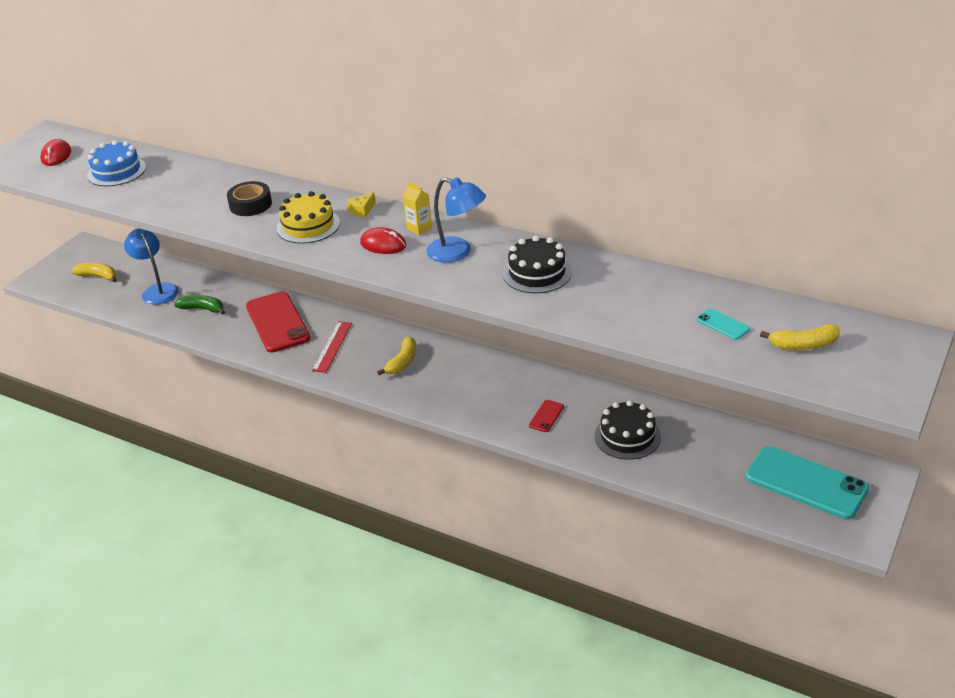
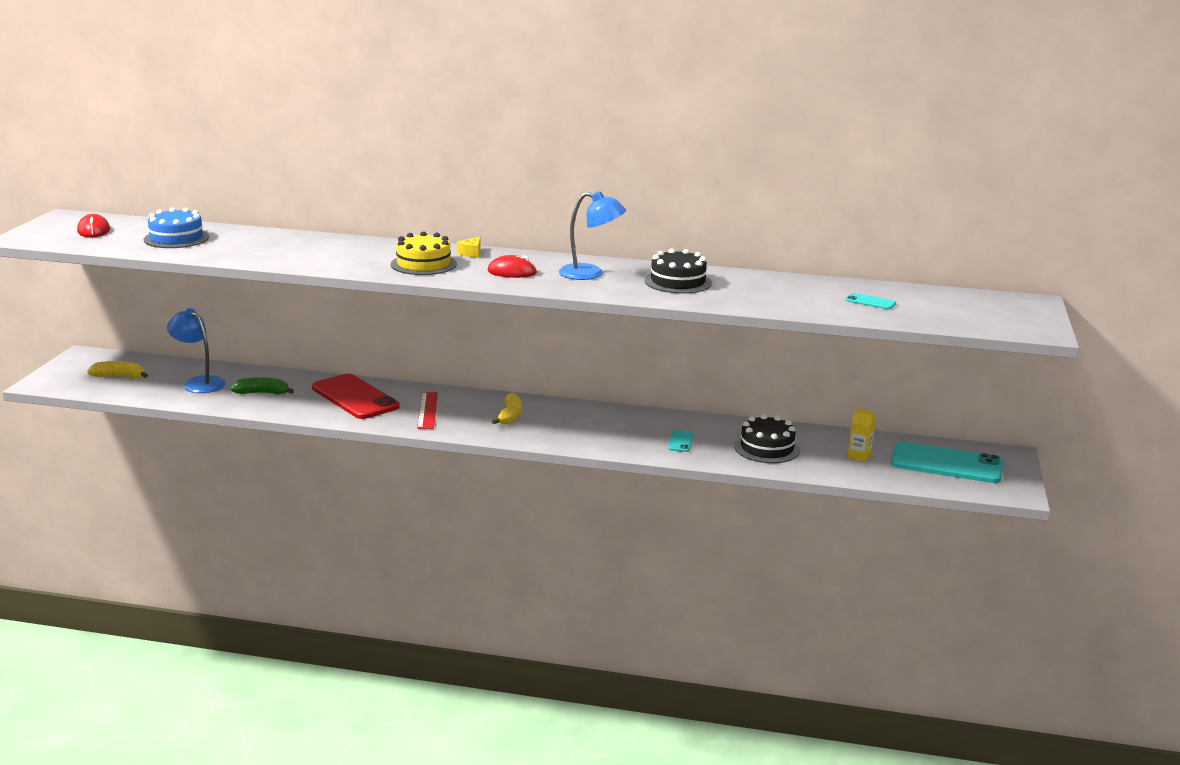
camera: 20 degrees left, 15 degrees down
black tape [227,181,272,216] -> none
yellow carton [403,182,432,235] -> yellow carton moved to [848,408,875,462]
red phone [529,400,564,432] -> turquoise phone [668,430,694,452]
yellow banana [760,324,840,350] -> none

